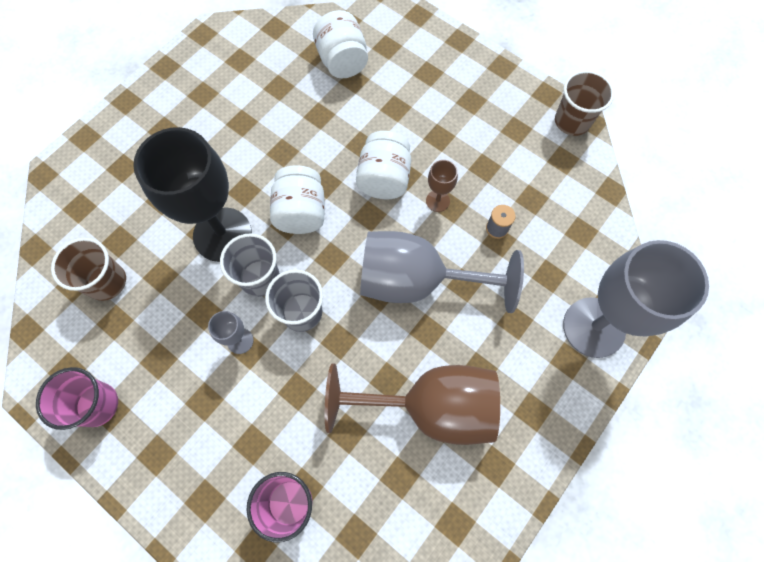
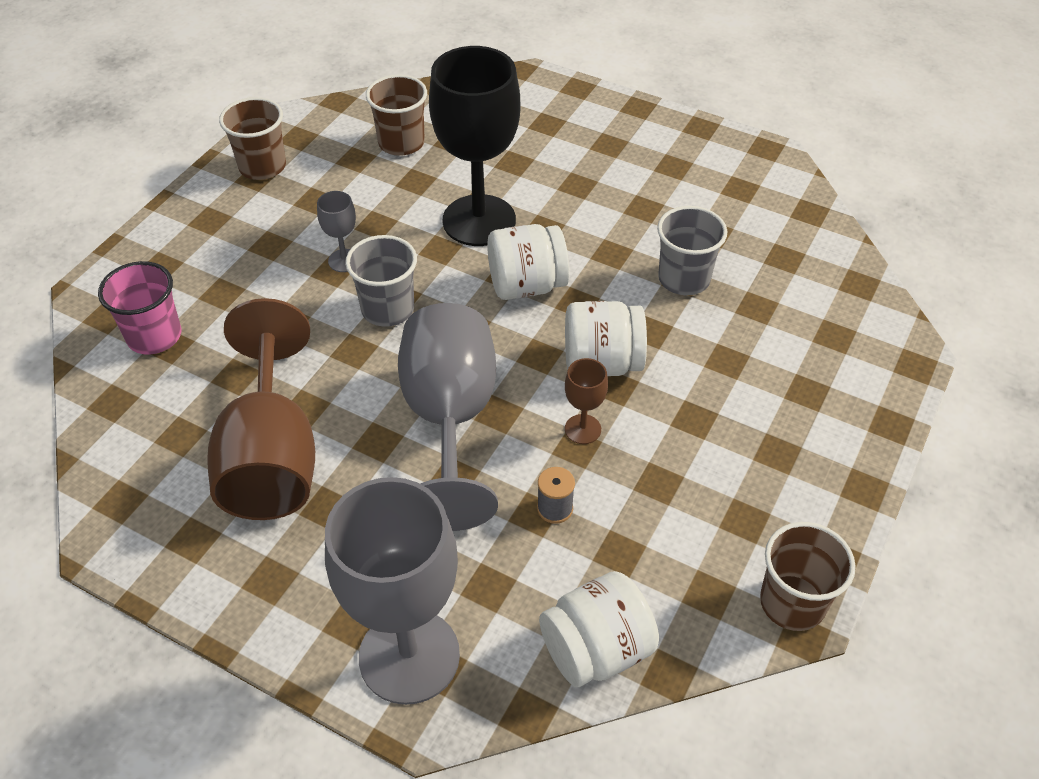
camera: 80 degrees right, 20 degrees down
pink cup [36,367,118,430] -> brown cup [219,97,286,180]
grey cup [220,233,280,297] -> grey cup moved to [657,206,727,295]
white jar [313,10,368,78] -> white jar moved to [539,571,659,687]

